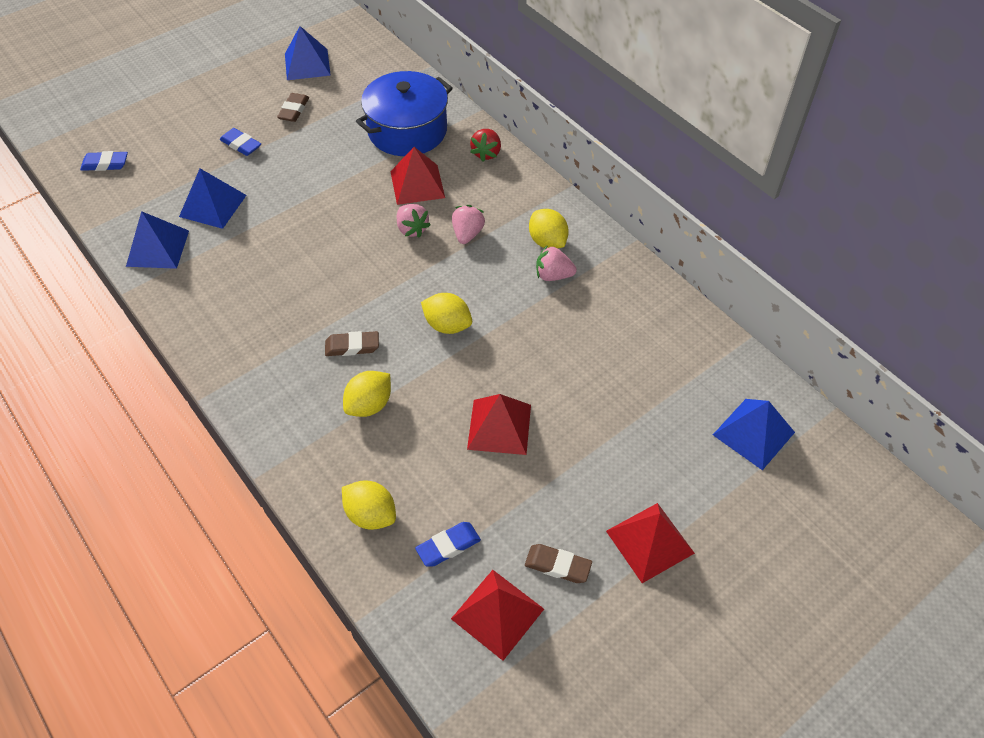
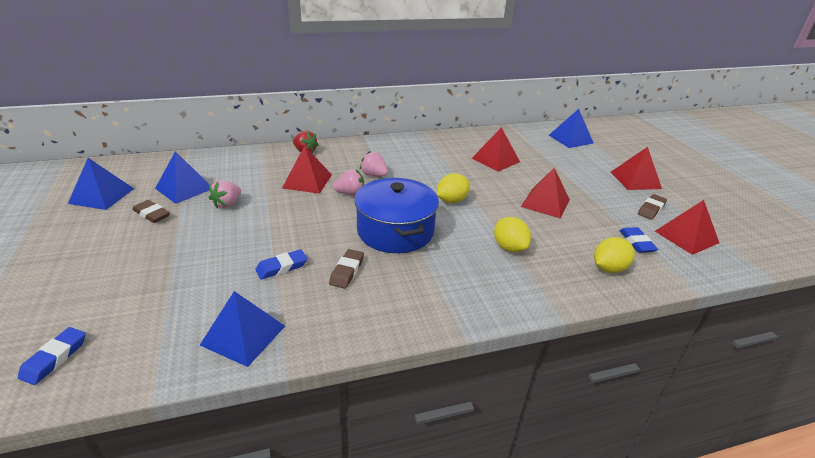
camera: 70 degrees left, 20 degrees down
blue pyramid [179,169,246,229] -> blue pyramid moved to [155,151,210,204]
blue eraser [220,128,261,156] -> blue eraser moved to [255,249,307,280]
brown eraser [325,331,379,356] -> brown eraser moved to [329,249,364,289]
blue pot [356,71,453,156] -> blue pot moved to [354,178,439,253]
yellow lemon [529,209,569,248] -> none
pink strawberry [536,245,577,281] -> pink strawberry moved to [209,180,241,208]
none -> red pyramid [471,128,520,172]

